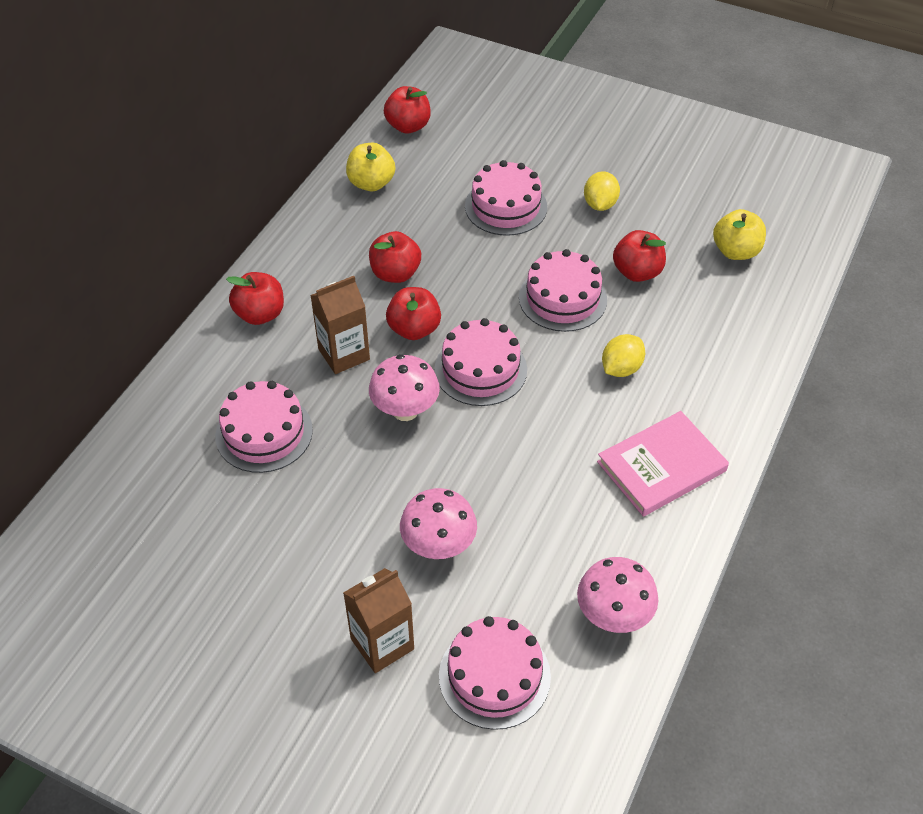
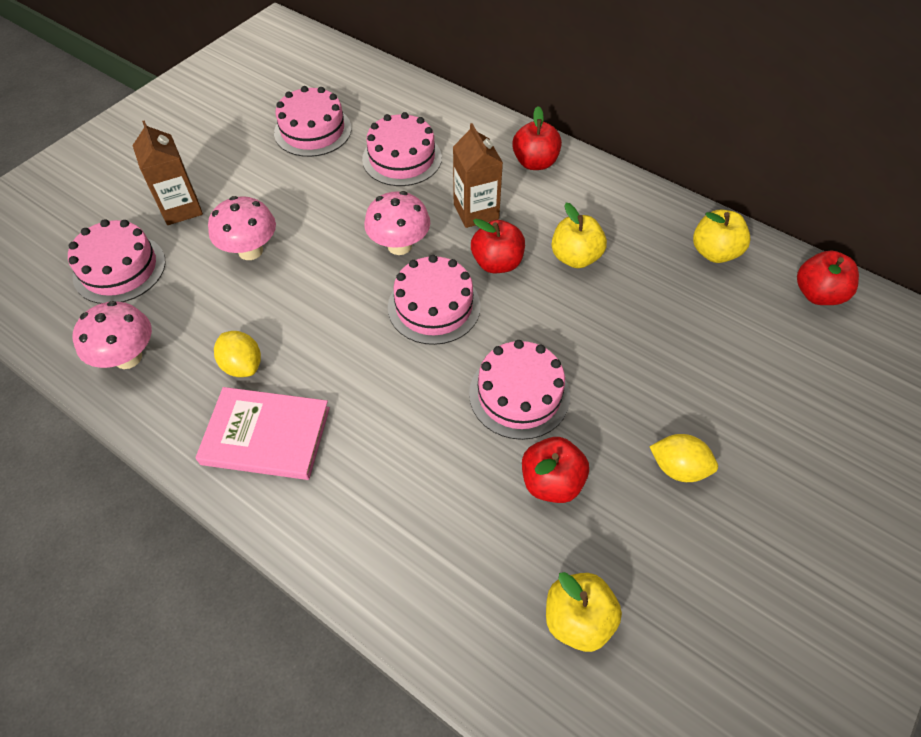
camera: 100 degrees right, 5 degrees up
red apple [369,231,421,283] -> yellow apple [552,203,607,268]
pink cake [465,160,547,236] -> pink cake moved to [274,86,352,157]
pink book [597,411,729,517] -> pink book turned 60 degrees counterclockwise [195,387,330,480]
yellow lemon [602,334,645,377] -> yellow lemon moved to [214,331,261,377]

